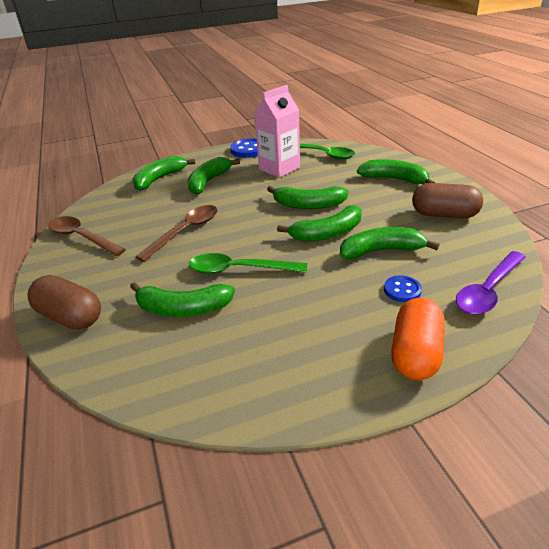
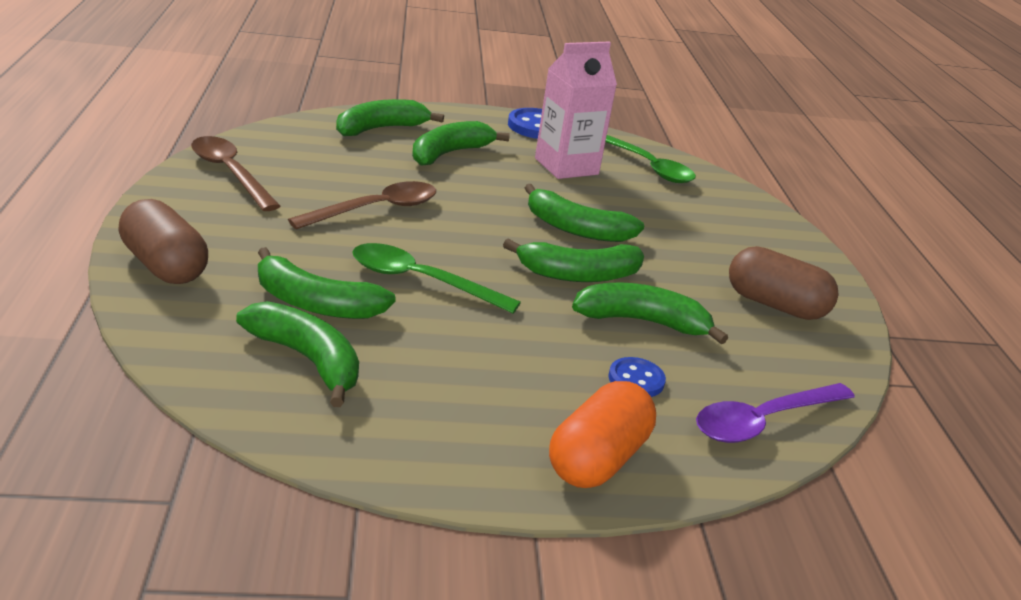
camera: 10 degrees right, 5 degrees down
green banana [357,159,435,184] -> green banana moved to [236,301,359,407]

